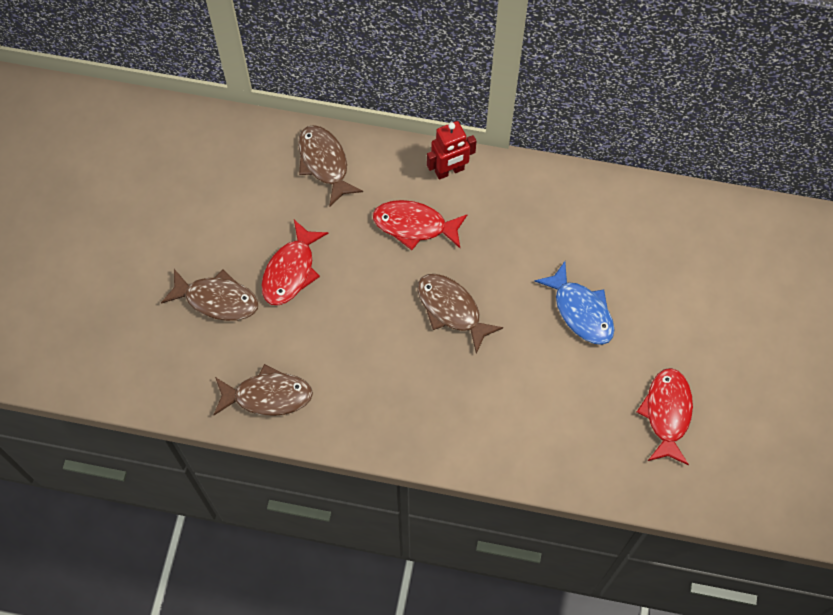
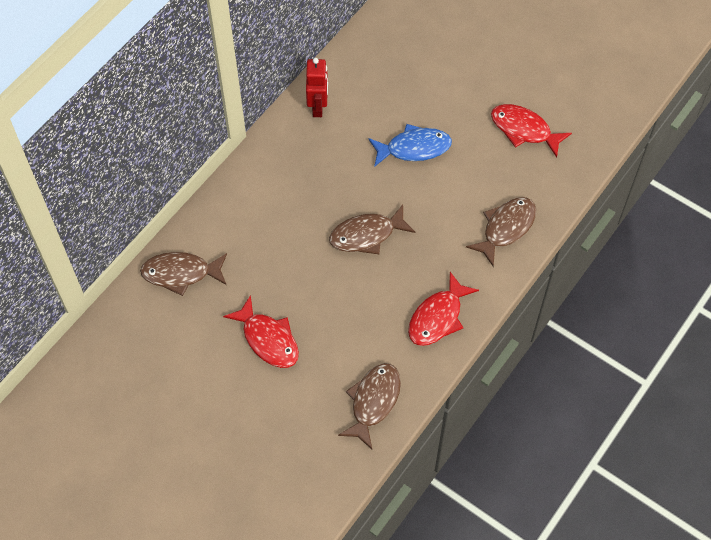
camera: 65 degrees left, 5 degrees down
brown fish [161,269,258,321] -> brown fish moved to [466,197,536,267]
red fish [373,200,468,250] -> red fish moved to [408,272,479,346]
red robot [427,121,476,180] -> red robot moved to [306,58,328,117]

